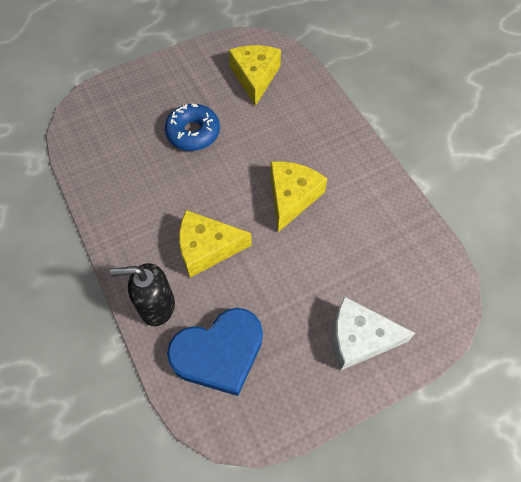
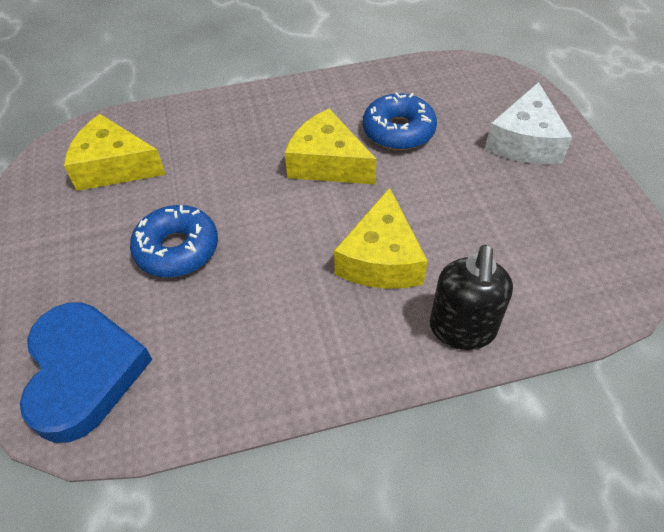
camera: 75 degrees left, 10 degrees down
blue heart [167,308,263,396] -> blue heart moved to [20,302,153,443]
none -> blue donut [363,92,437,150]

